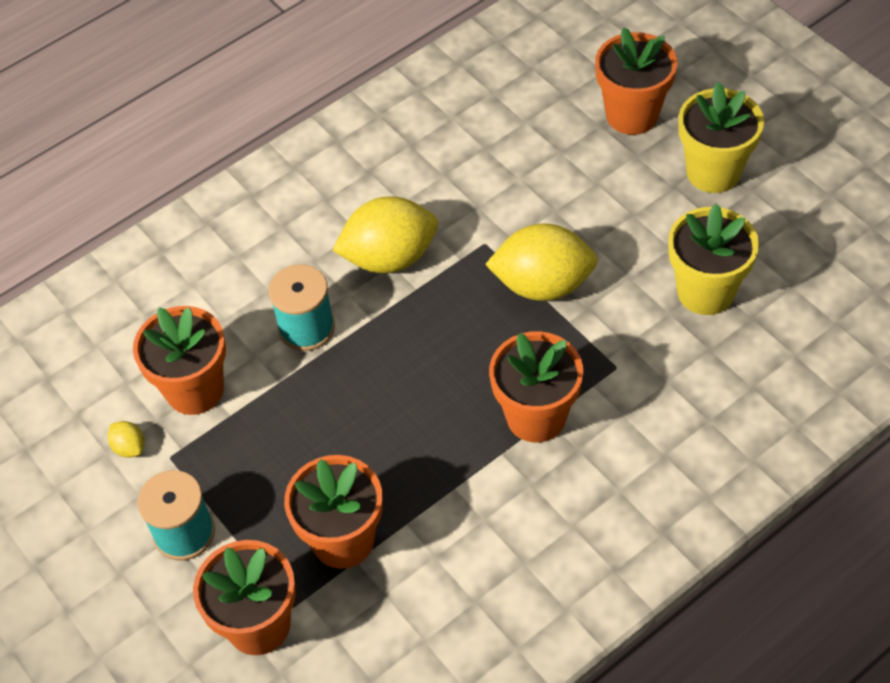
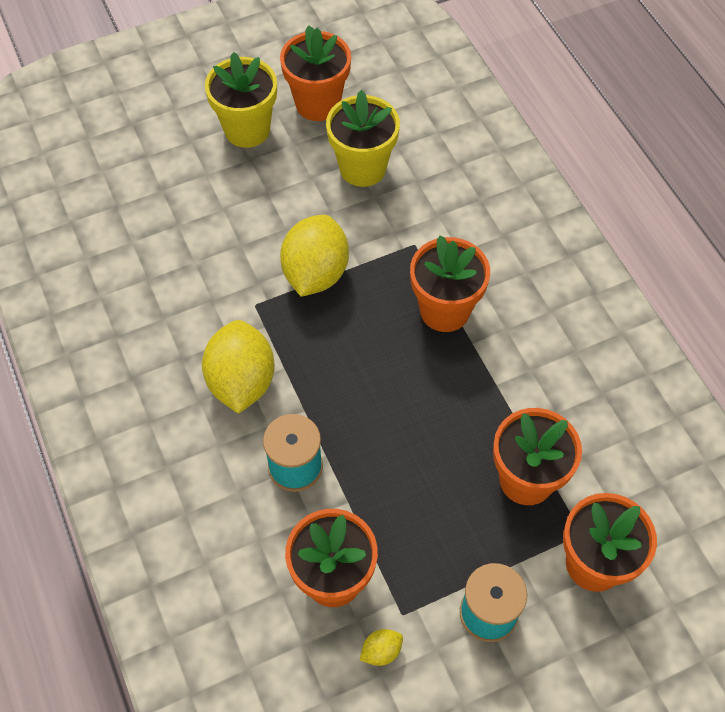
camera: 80 degrees left, 5 degrees up
orange flower pot [595,28,677,135] -> orange flower pot moved to [280,25,351,121]

